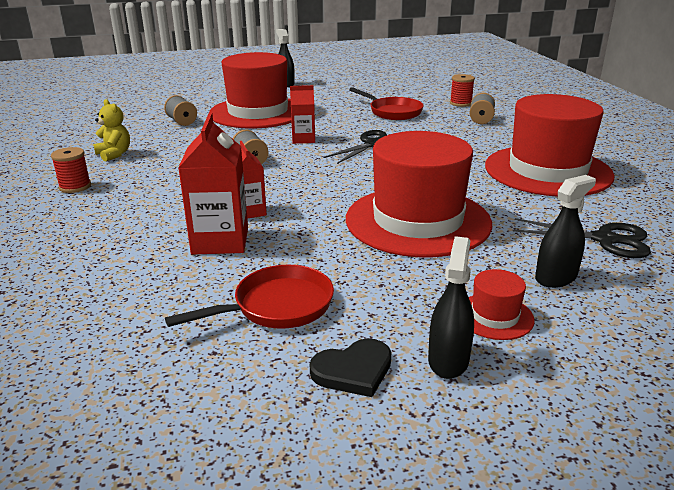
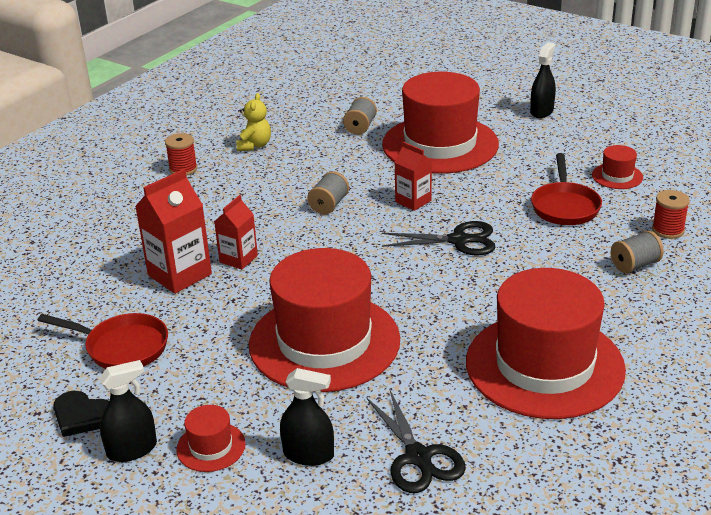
camera: 50 degrees right, 5 degrees up
none -> red hat [592,145,643,189]

